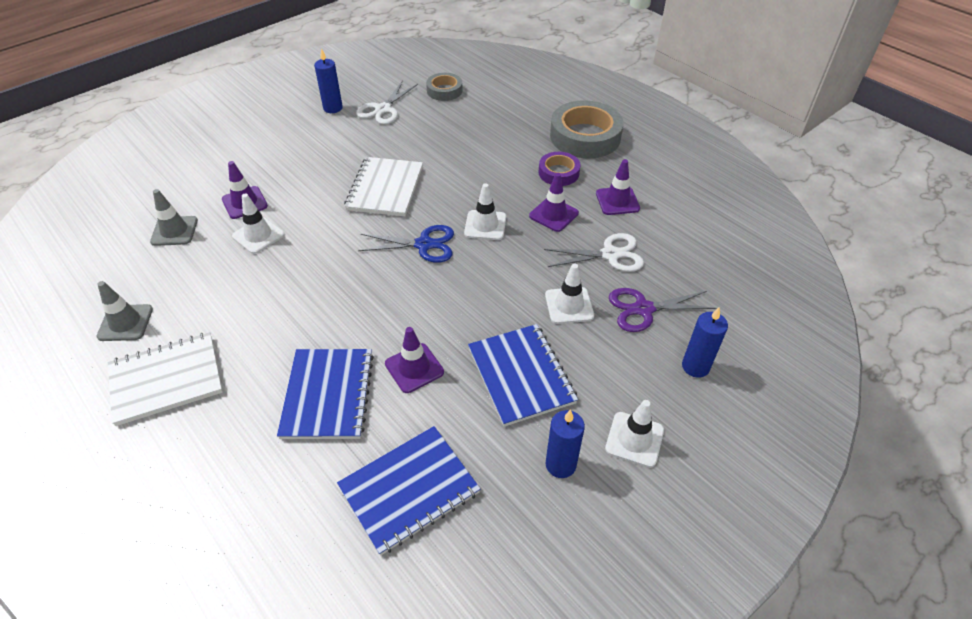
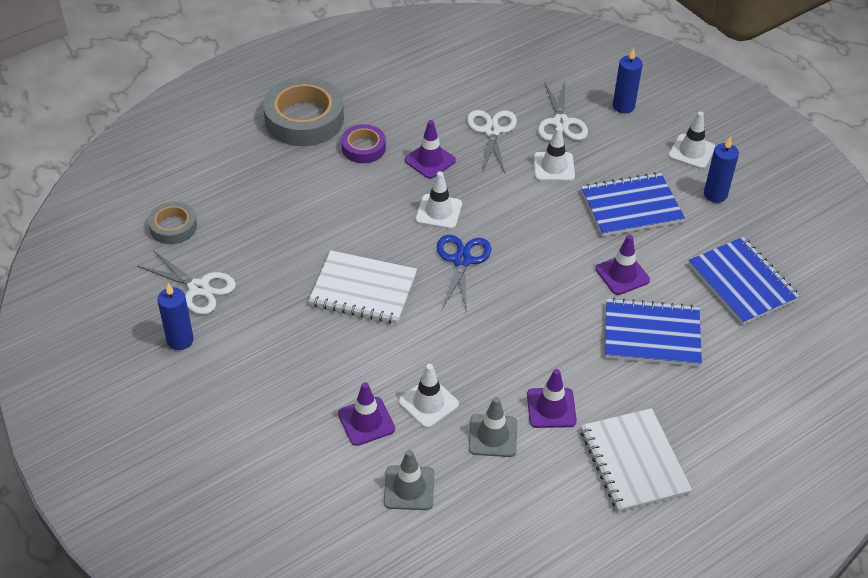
camera: 85 degrees left, 0 degrees up
grey traffic cone [96,281,153,341] -> grey traffic cone moved to [469,397,517,457]
purple traffic cone [596,159,640,215] -> purple traffic cone moved to [527,369,577,428]
purple scissors [609,288,716,332] -> white scissors [538,82,588,141]

